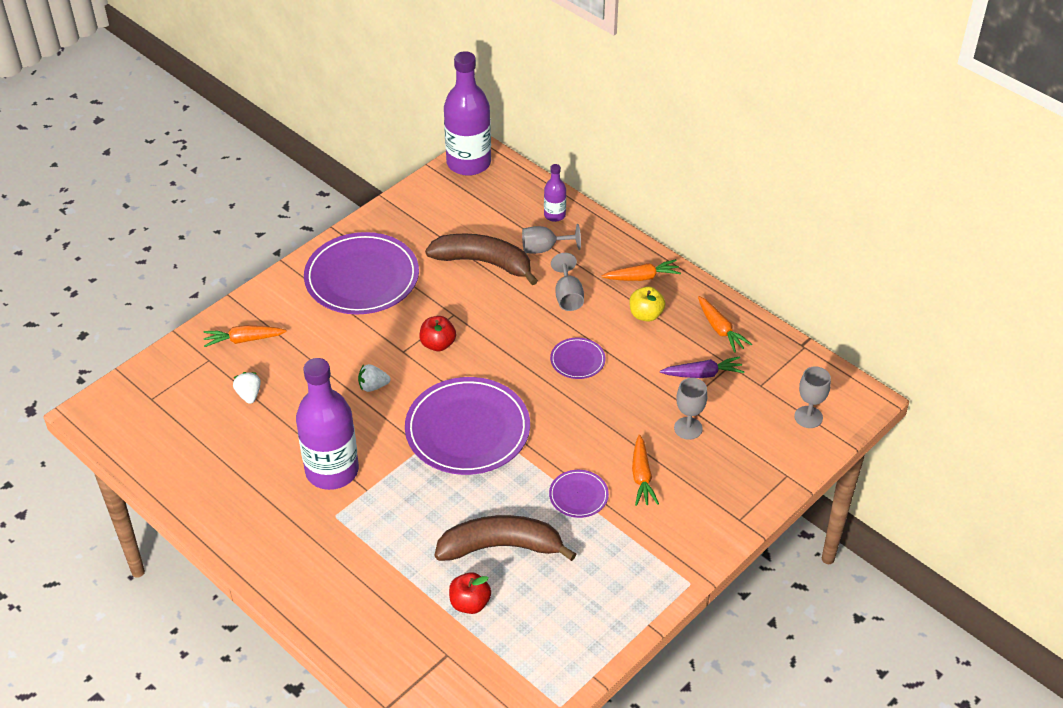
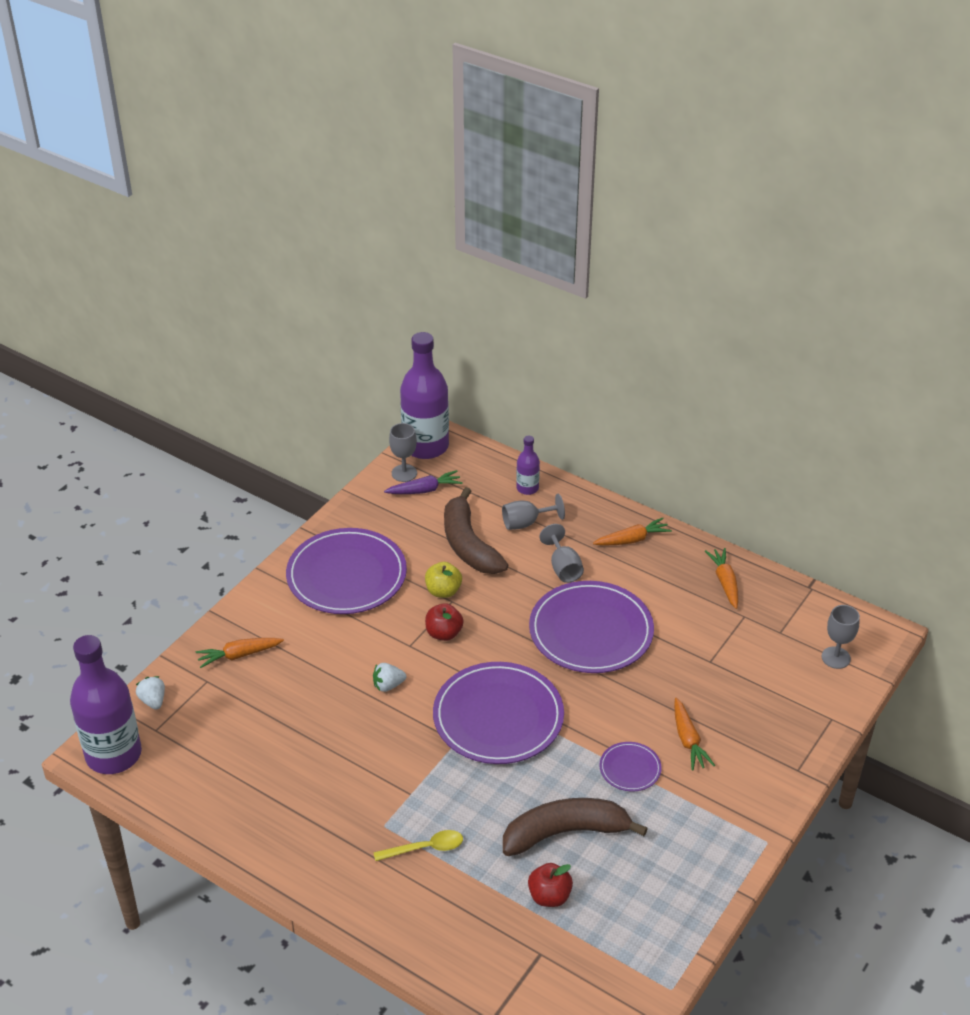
camera: 10 degrees left, 5 degrees down
white strawberry [233,372,261,404] -> white strawberry moved to [136,676,165,710]
purple bottle [296,358,359,490] -> purple bottle moved to [70,635,142,774]
brown banana [425,233,538,285] -> brown banana turned 120 degrees counterclockwise [444,487,508,574]
purple plate [550,338,606,379] -> purple plate [529,581,654,673], size x2.18
yellow apple [629,286,665,322] -> yellow apple moved to [425,562,462,598]
purple carrot [660,356,745,378] -> purple carrot moved to [384,470,463,494]
grey goblet [674,378,707,440] -> grey goblet moved to [389,423,417,482]
orange carrot [698,296,752,353] -> orange carrot turned 150 degrees counterclockwise [705,548,738,609]
none -> yellow spoon [373,830,463,861]

